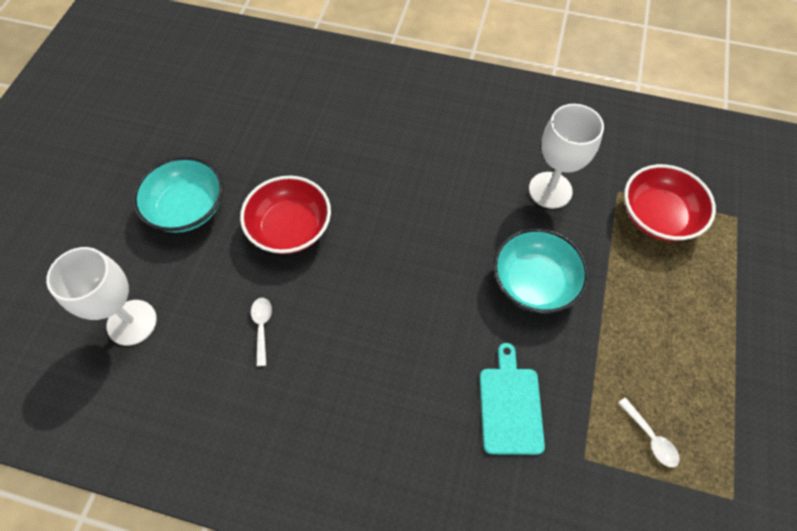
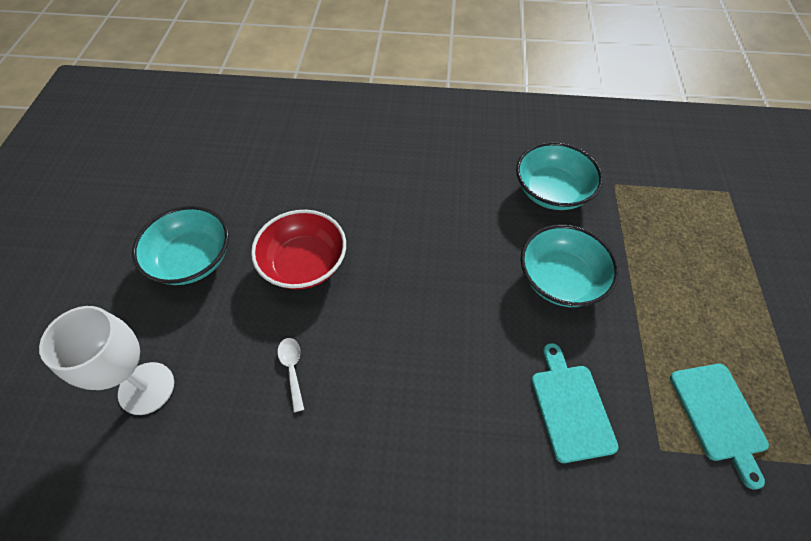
camera: 10 degrees left, 5 degrees down
white goblet [529,104,604,209] -> turquoise bowl [516,142,603,210]
white spoon [618,397,680,467] -> turquoise cutting board [670,364,769,490]
red bowl [624,164,716,241] -> none

